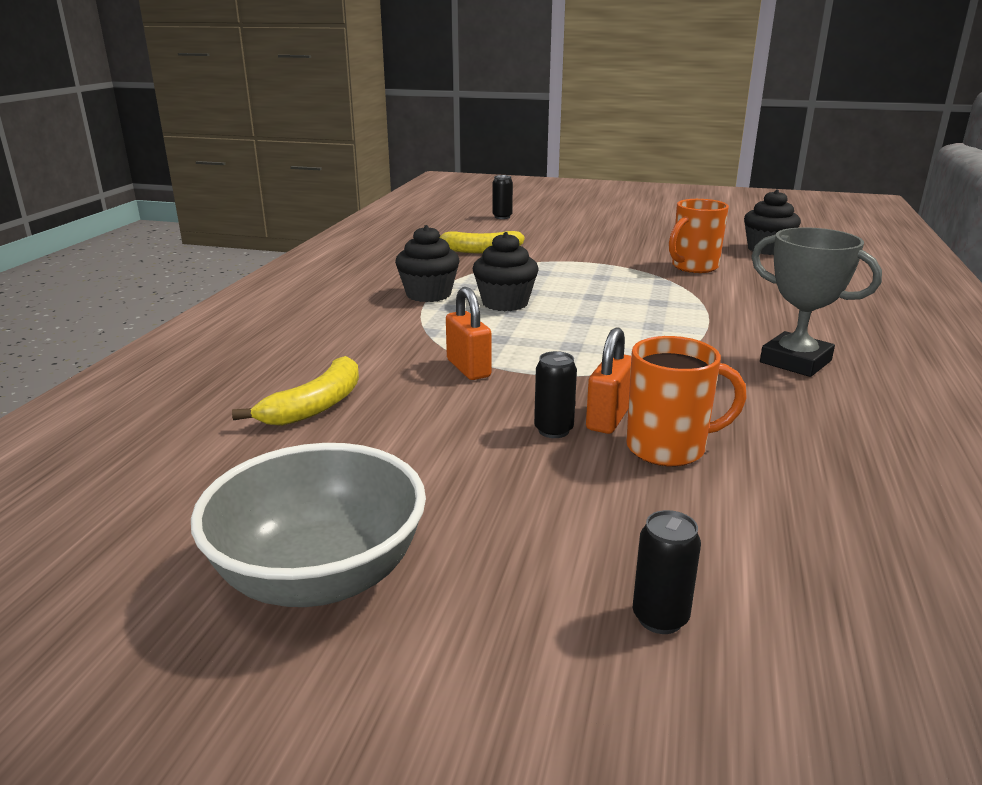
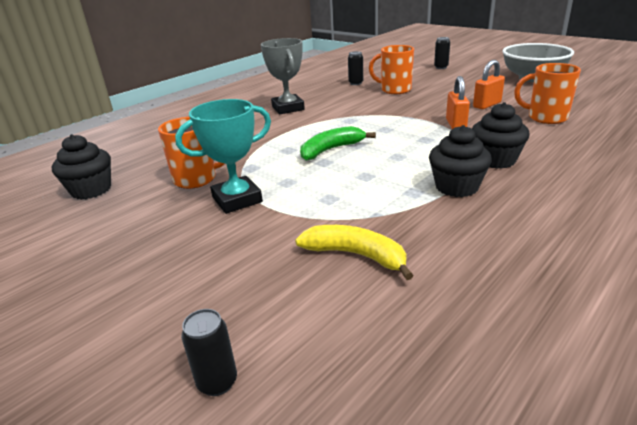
camera: 150 degrees left, 5 degrees up
yellow banana [232,356,359,426] -> orange mug [514,63,581,124]
black cupcake [473,232,539,311] -> black cupcake moved to [472,102,530,169]
black can [534,351,577,438] -> black can moved to [348,51,363,85]
orange padlock [586,327,631,434] -> orange padlock moved to [473,60,505,109]
none -> turquoise trophy [175,99,271,214]
none -> green banana [300,126,376,161]

